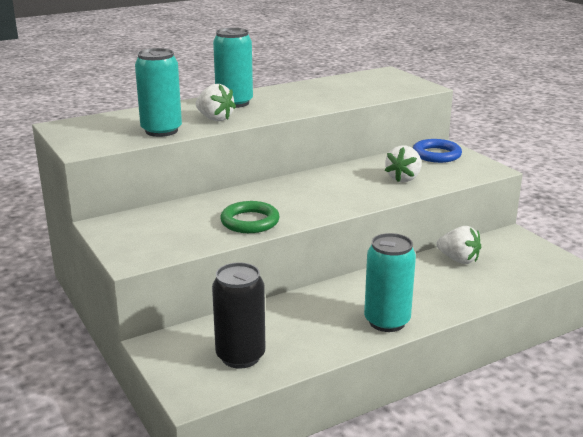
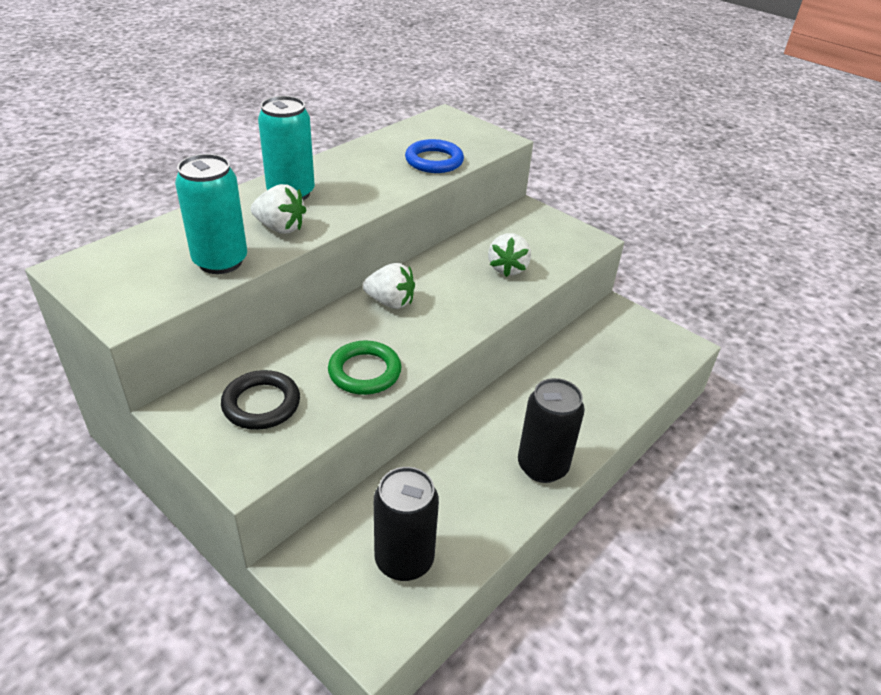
camera: 20 degrees left, 15 degrees up
turquoise can [364,233,416,332] -> black can [518,378,585,483]
blue ring [413,139,462,163] -> blue ring moved to [405,139,464,173]
white strawberry [437,226,481,264] -> white strawberry moved to [362,263,415,309]
none -> black ring [221,370,300,430]

